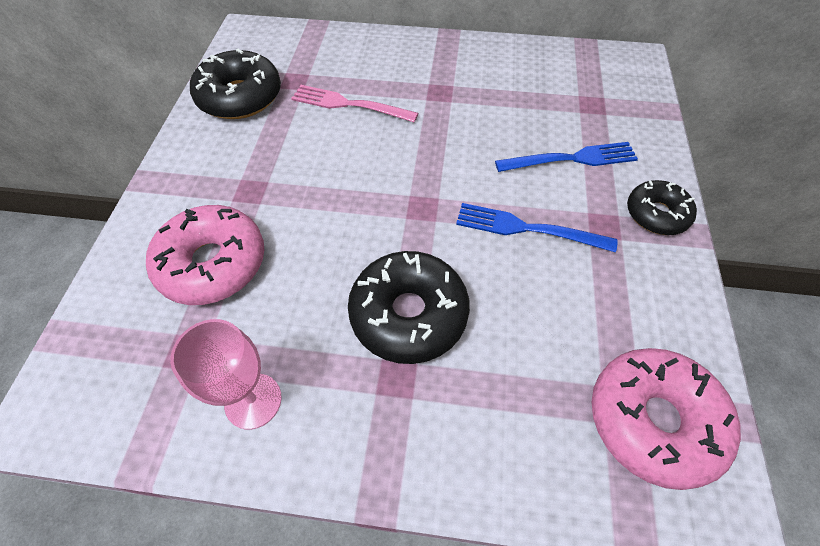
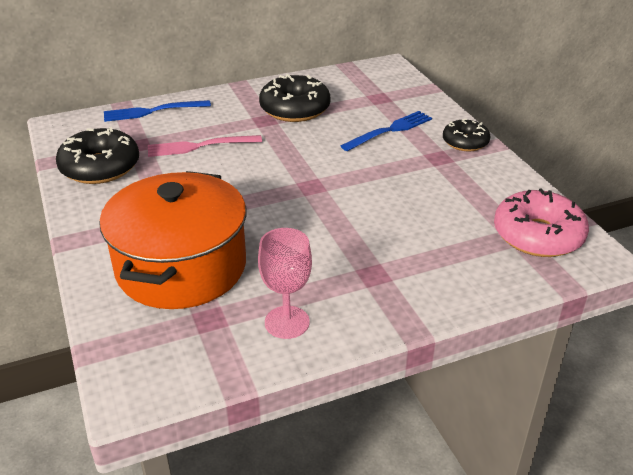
camera: 30 degrees left, 20 degrees down
pink donut [146,205,264,305] -> orange pot [99,171,247,309]
black donut [348,251,470,364] -> black donut moved to [259,74,330,122]
blue fork [456,203,618,253] -> blue fork moved to [104,100,211,122]

